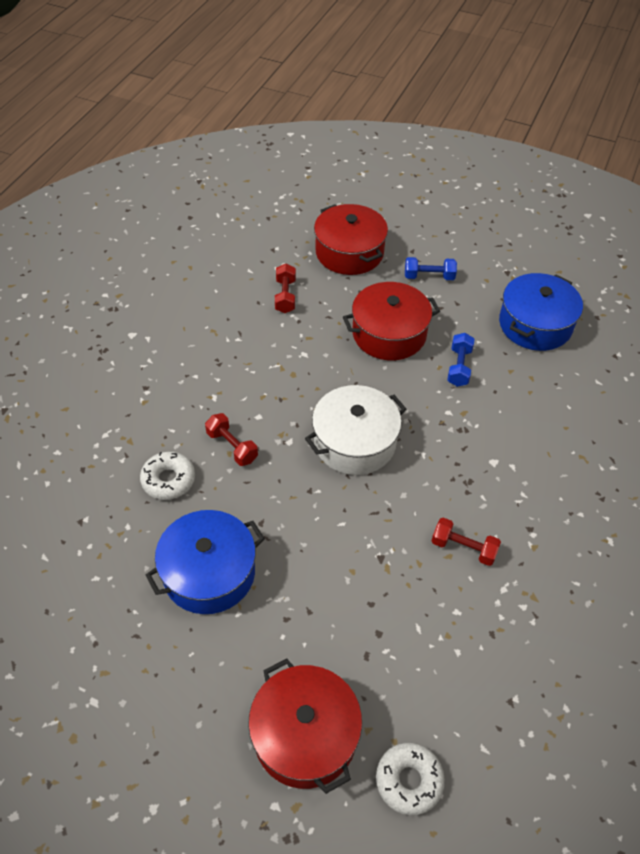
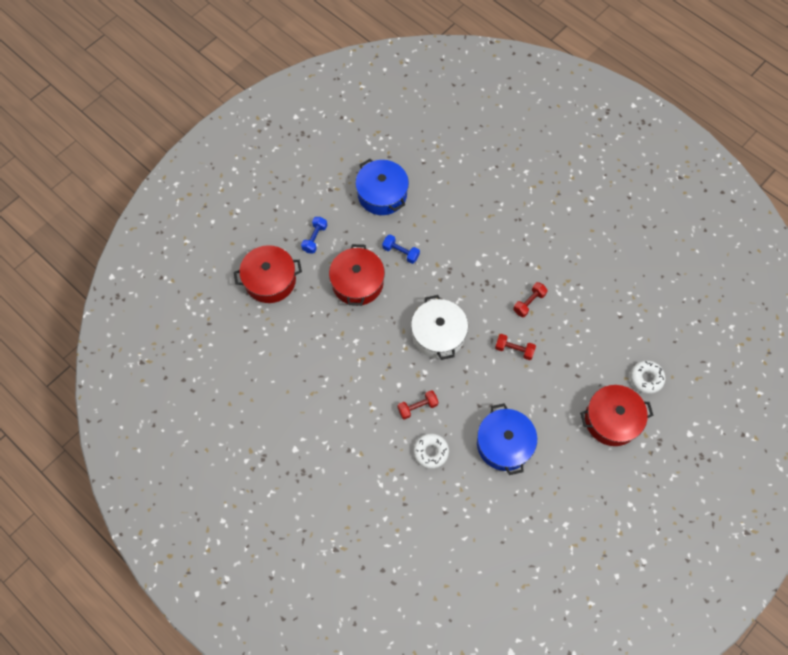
camera: 70 degrees left, 15 degrees up
red dumbbell [275,264,296,313] -> red dumbbell moved to [495,334,536,360]

